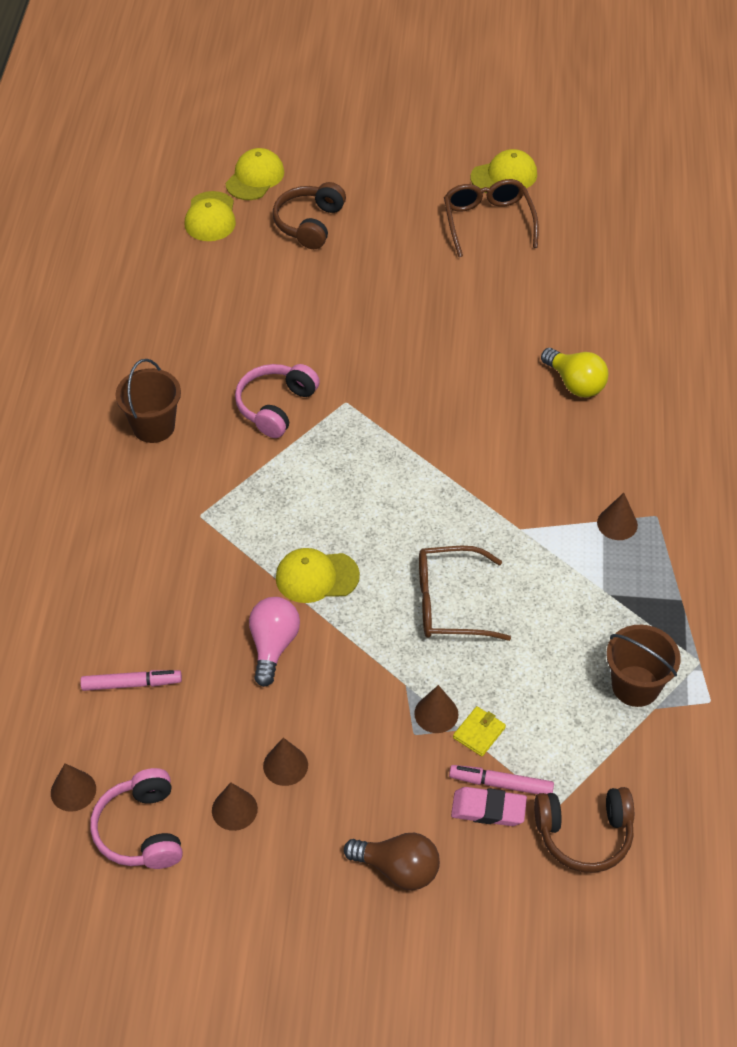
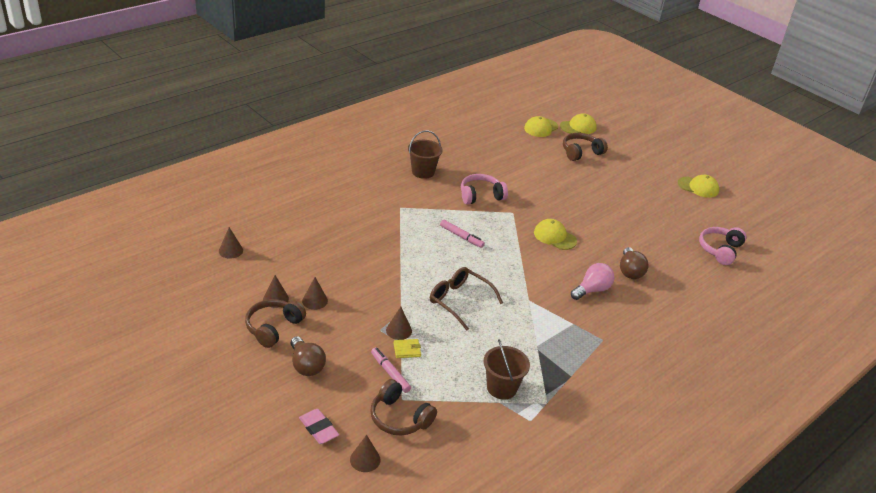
camera: 40 degrees right, 15 degrees down
pink marker [80,670,182,691] -> pink marker moved to [440,220,485,248]
pink headphones [90,768,183,869] -> pink headphones moved to [699,227,747,265]
pink light bulb [249,597,300,687] -> pink light bulb moved to [571,263,614,300]
yellow cap [276,548,360,603] -> yellow cap moved to [534,219,577,250]
brown glasses [444,179,539,257] -> none
pink eraser [451,787,527,826] -> pink eraser moved to [299,409,339,444]
yellow light bulb [541,348,608,397] -> brown light bulb [620,247,649,279]
brown cone [597,493,638,540] -> brown cone moved to [350,435,380,472]
none -> brown headphones [245,299,306,348]

